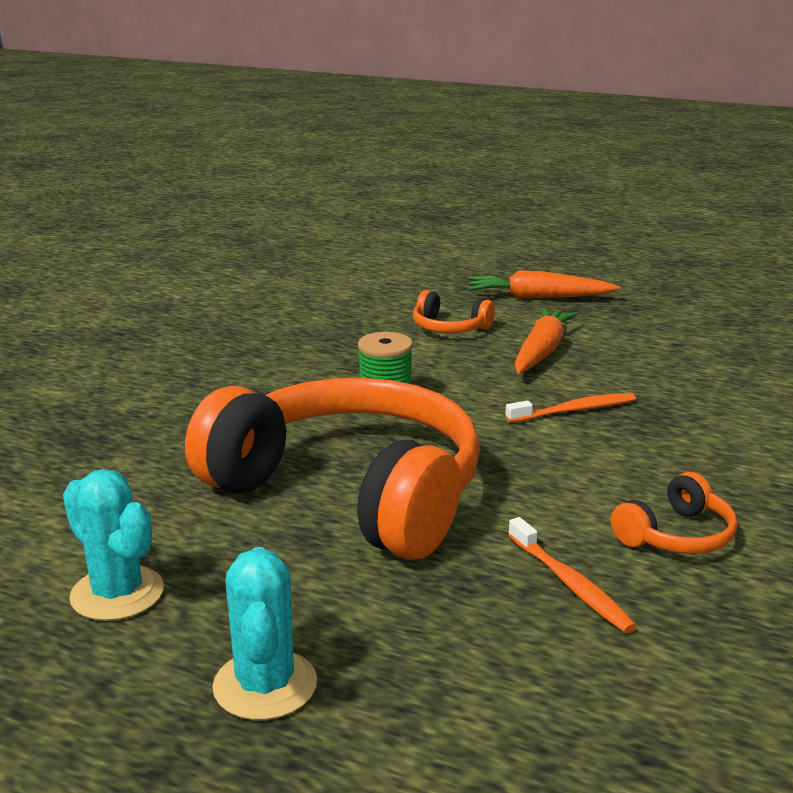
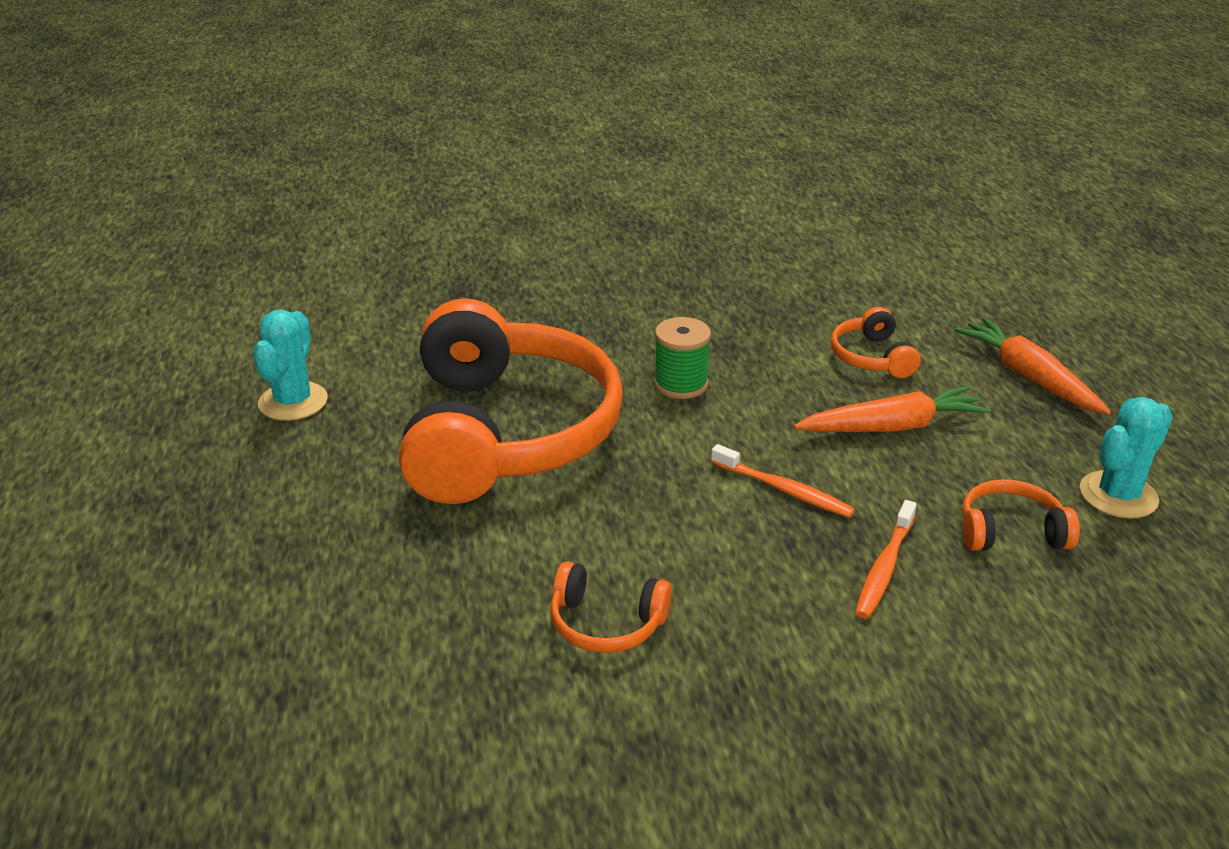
camera: 55 degrees right, 10 degrees up
turquoise cactus [212,547,317,720] -> turquoise cactus moved to [1080,397,1173,519]
orange toothbrush [508,517,637,633] -> orange toothbrush moved to [855,500,917,619]
none -> orange headphones [962,479,1080,551]

